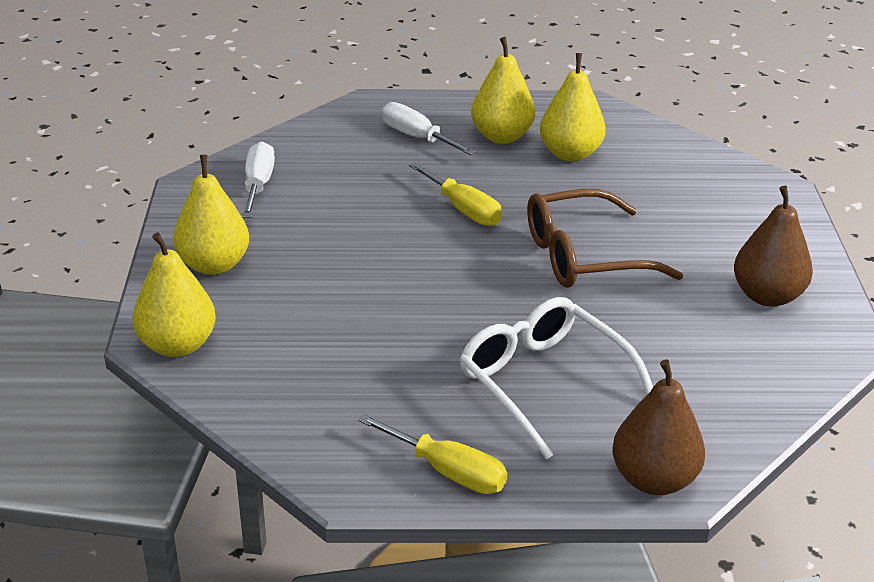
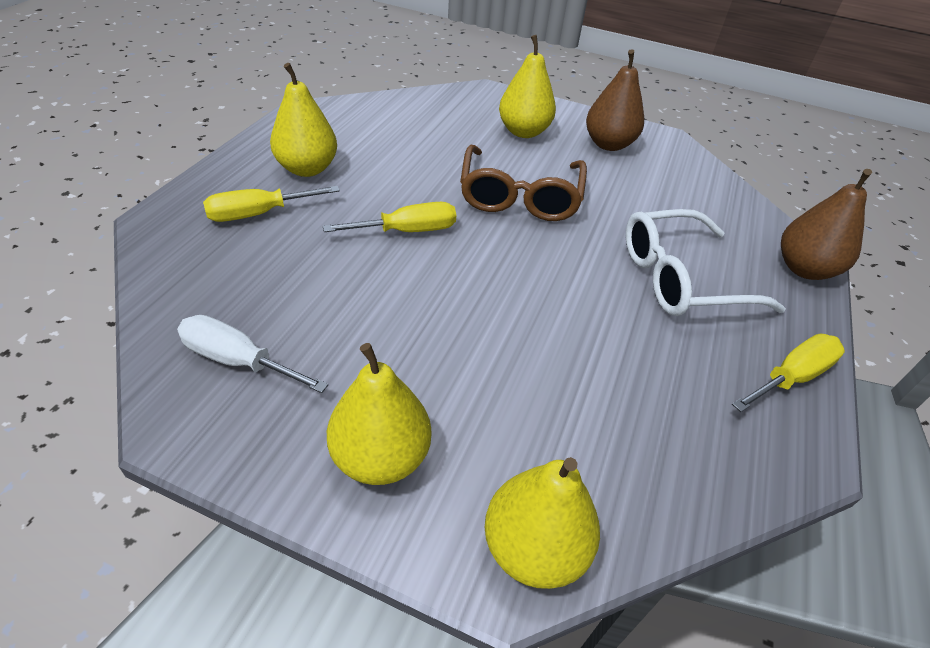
camera: 70 degrees left, 10 degrees up
white screwdriver [382,102,476,155] -> yellow screwdriver [203,186,340,222]
yellow pear [540,53,606,161] -> yellow pear moved to [499,35,556,138]

